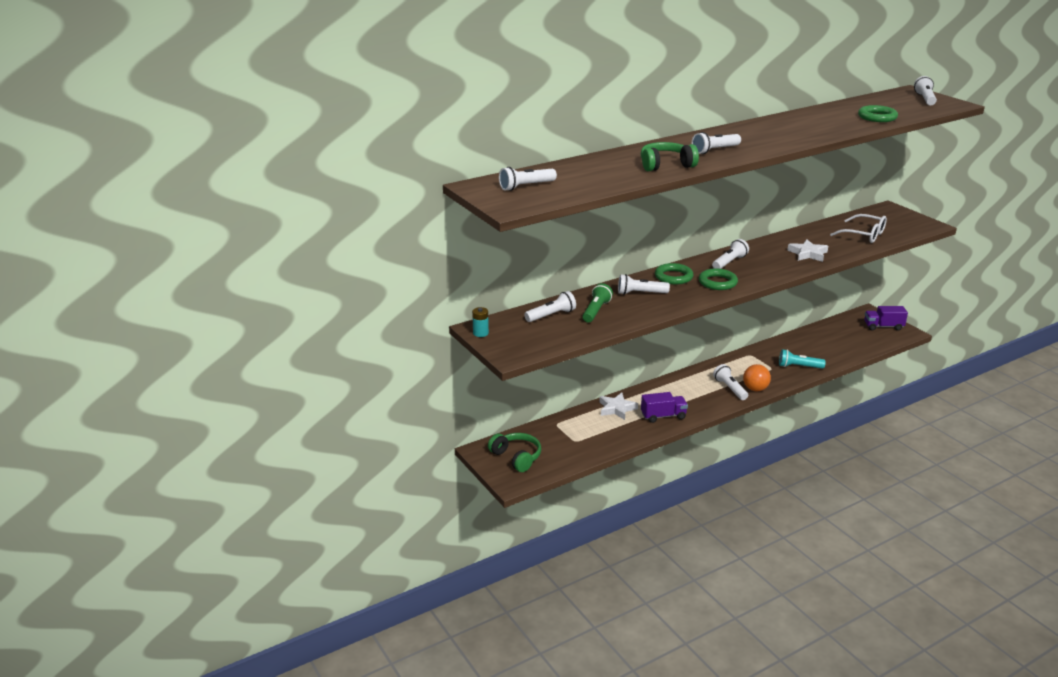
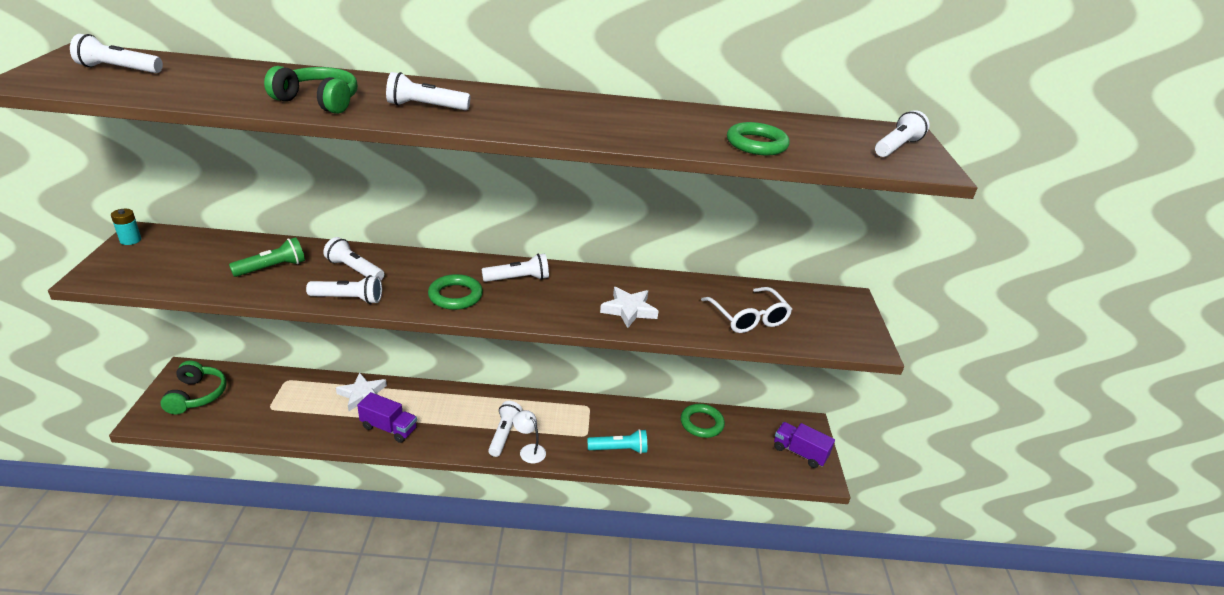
camera: 30 degrees right, 5 degrees up
white flashlight [524,291,576,322] -> white flashlight moved to [306,275,382,304]
green ring [655,263,694,285] -> green ring moved to [681,404,725,438]
orange ball [743,364,771,391] -> white lamp [513,410,546,463]
turquoise flashlight [779,349,826,369] -> turquoise flashlight turned 135 degrees clockwise [587,429,647,454]

